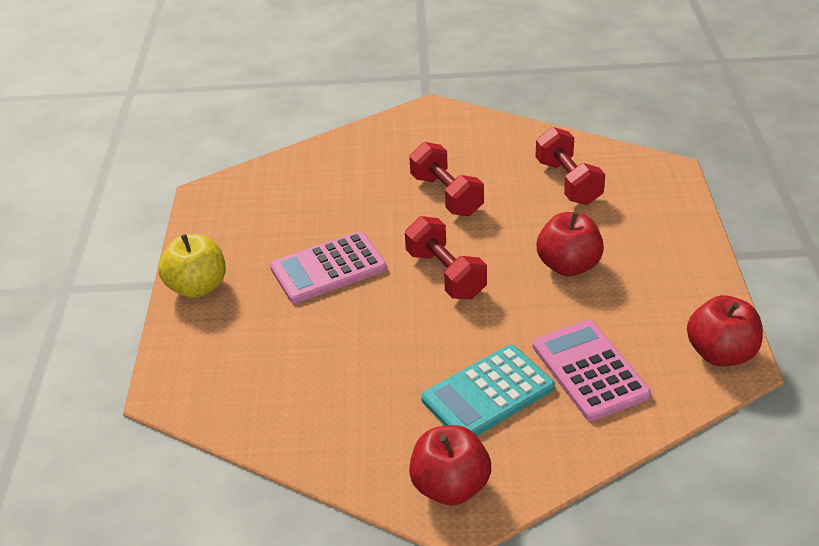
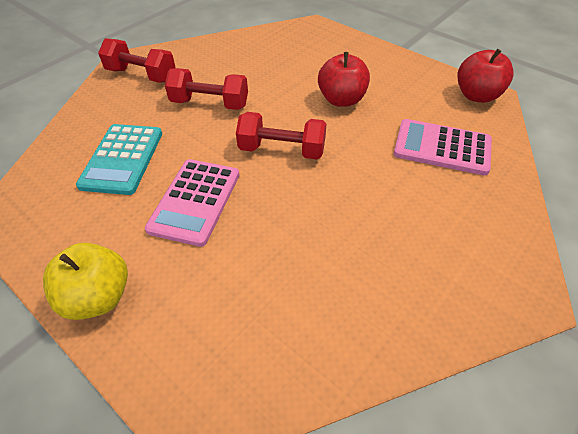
camera: 50 degrees left, 10 degrees up
red apple [409,425,491,506] -> none
turquoise calculator [421,345,555,436] -> turquoise calculator moved to [76,124,162,195]
red dumbbell [535,127,605,205] -> red dumbbell moved to [98,38,176,83]

